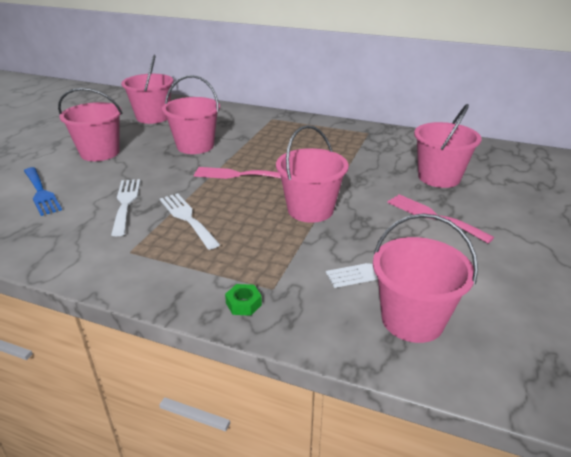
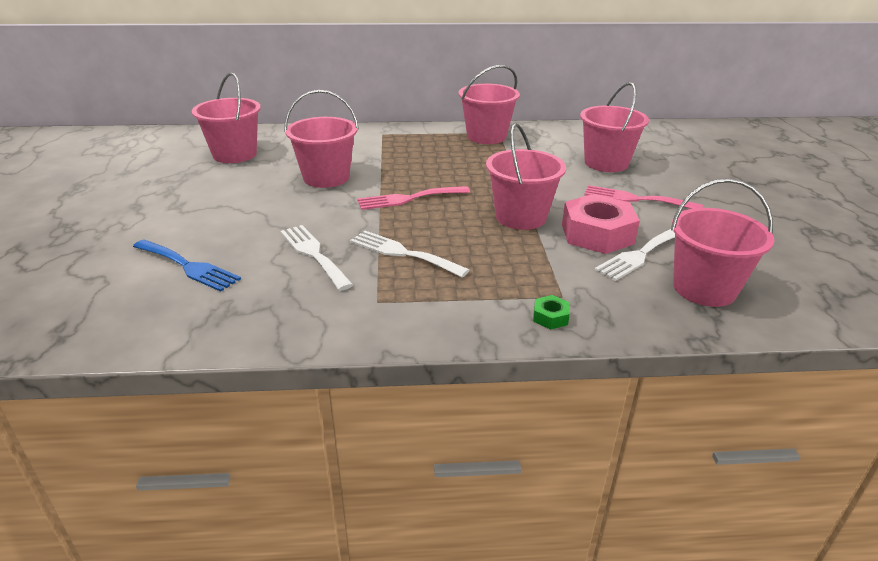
camera: 25 degrees left, 0 degrees up
pink bucket [58,88,122,161] -> pink bucket moved to [459,65,520,144]
none -> pink nut [562,194,640,254]

